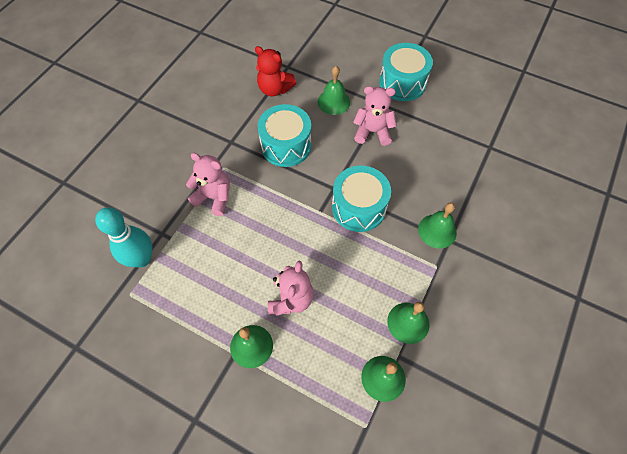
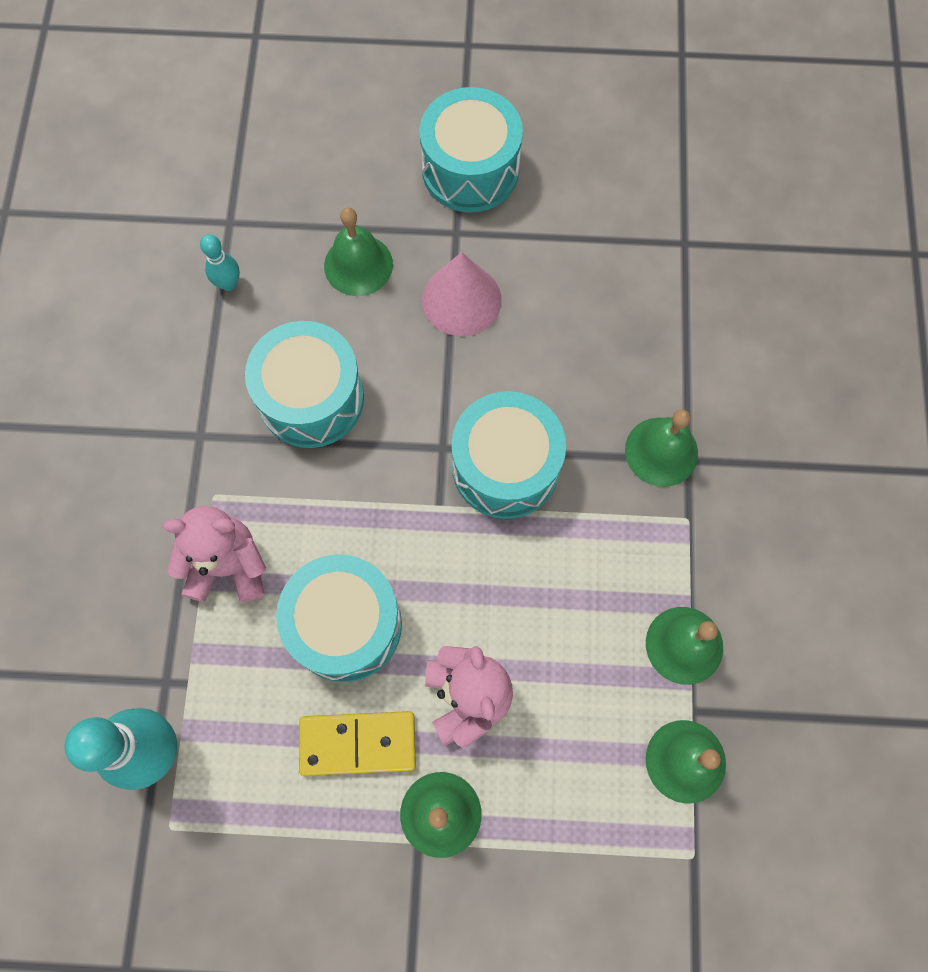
camera: 25 degrees left, 10 degrees up
red teddy bear [255,46,296,96] -> turquoise bowling pin [200,234,240,291]
pink teddy bear [353,86,397,146] -> pink cone [422,252,502,336]
none -> turquoise drum [276,554,402,682]
none -> yellow domino [299,711,416,776]

